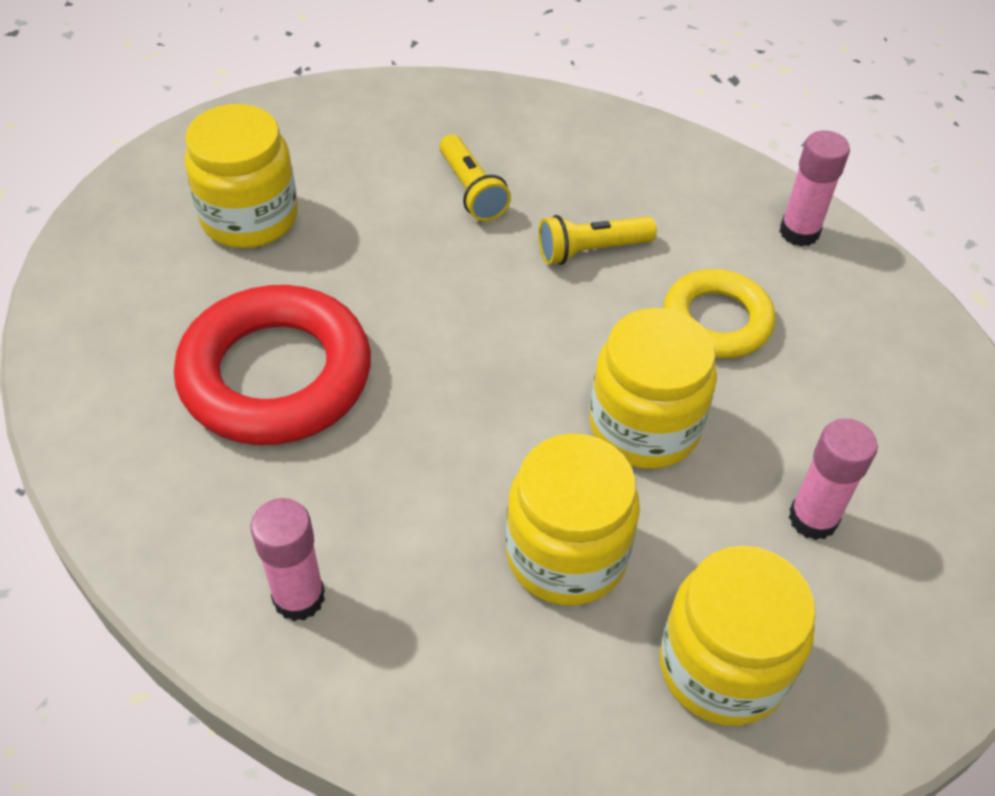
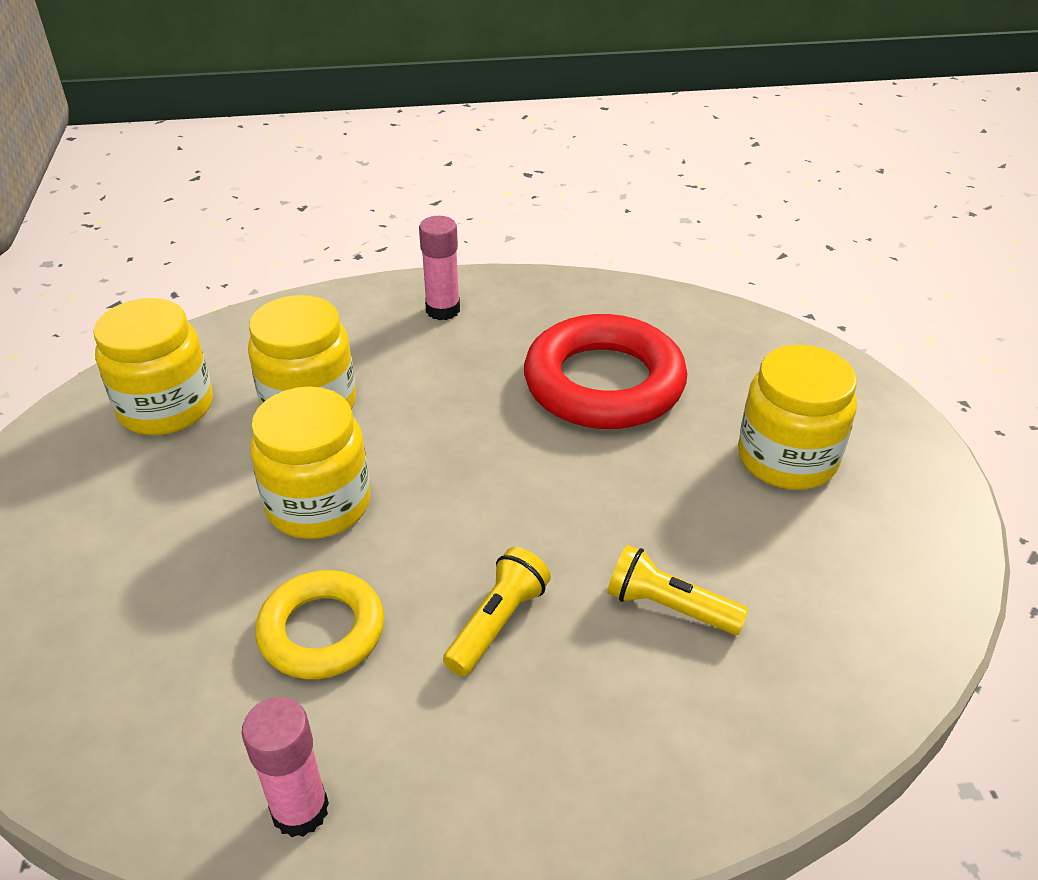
camera: 140 degrees right, 10 degrees down
pink glue stick [789,418,878,540] -> none

